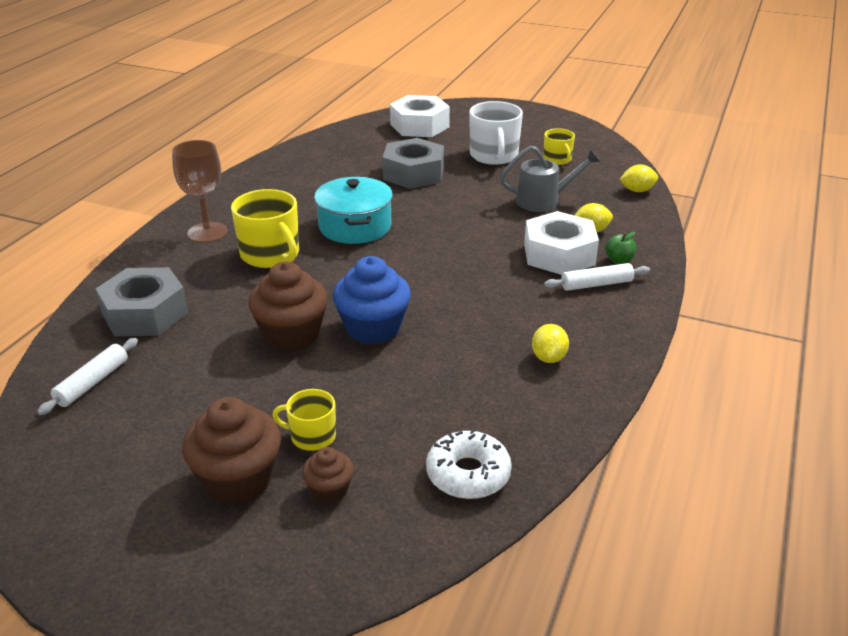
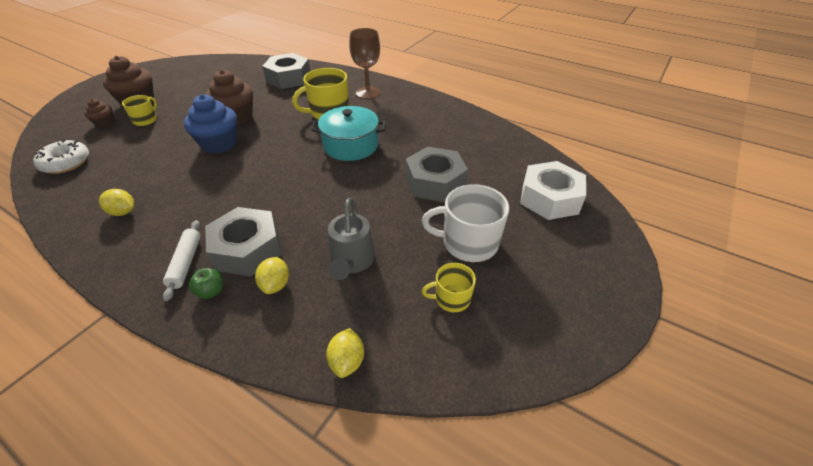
camera: 100 degrees right, 10 degrees up
white rolling pin [37,338,138,415] -> none
white nut [524,211,599,275] -> grey nut [205,207,282,276]

